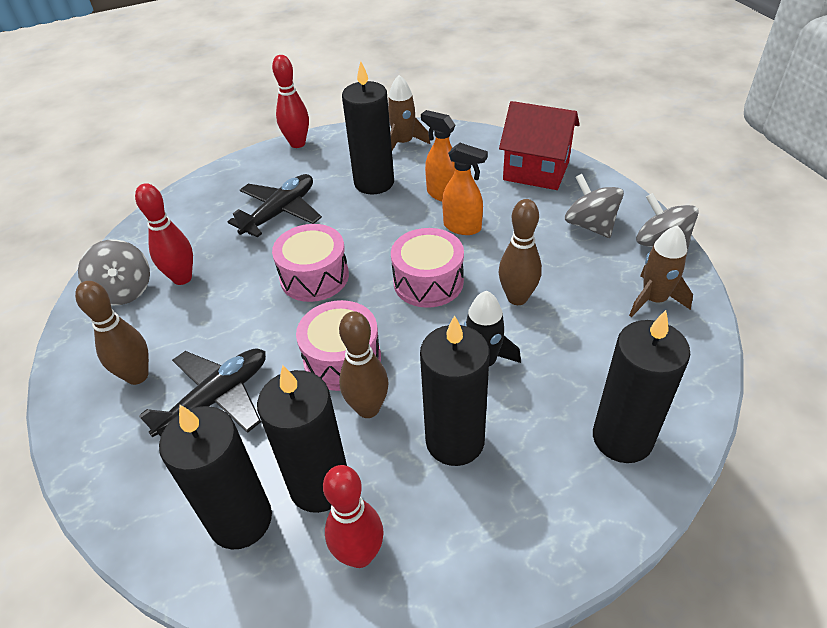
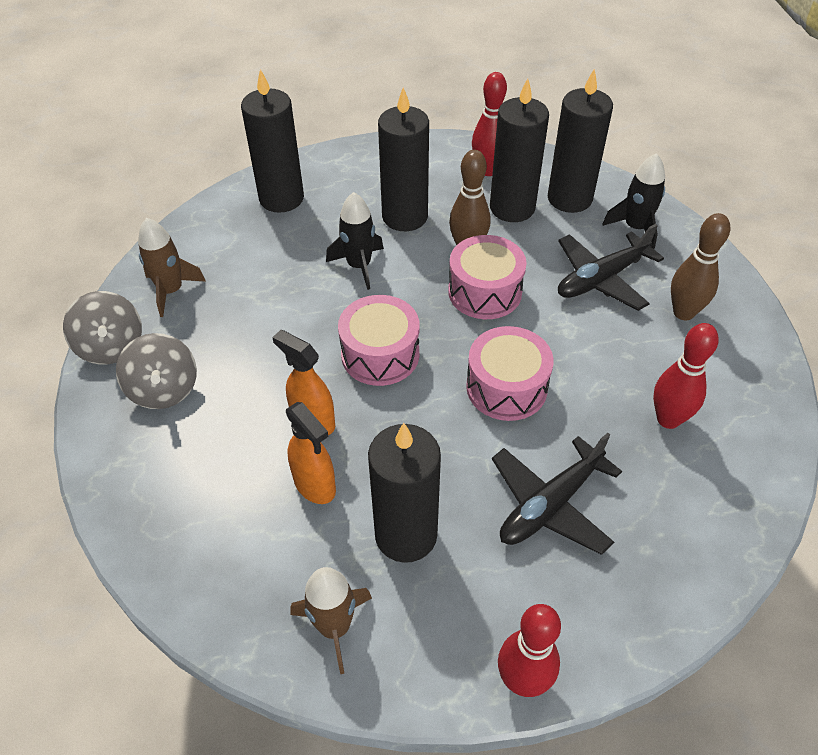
camera: 170 degrees left, 5 degrees up
grey spinning top [78,239,150,305] -> none
red house [499,101,580,190] -> none
brown bowling pin [499,199,542,305] -> none
none -> black rocket [602,153,665,249]

